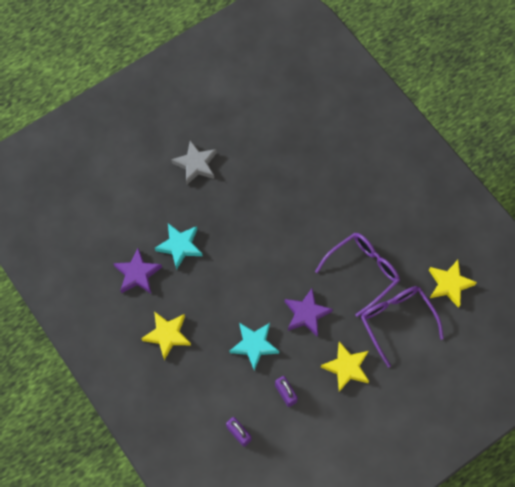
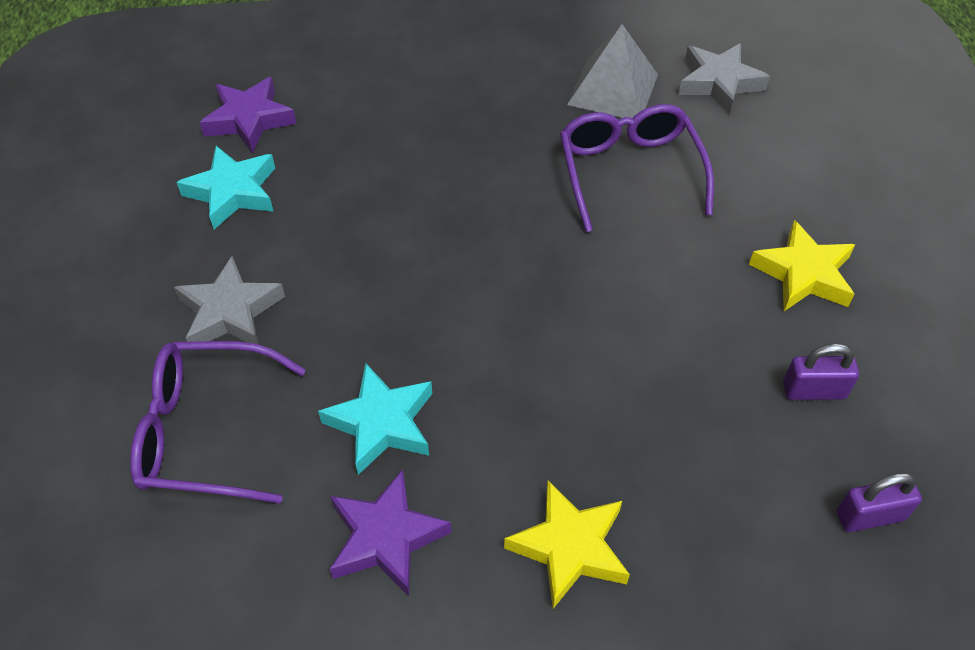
camera: 60 degrees left, 15 degrees down
turquoise star [230,323,279,370] -> turquoise star moved to [176,146,275,229]
purple star [285,289,333,337] -> purple star moved to [199,77,297,153]
purple glasses [361,286,444,368] -> purple glasses moved to [130,341,306,503]
yellow star [429,260,477,308] -> grey star [678,43,770,114]
none -> grey pyramid [567,24,658,118]

